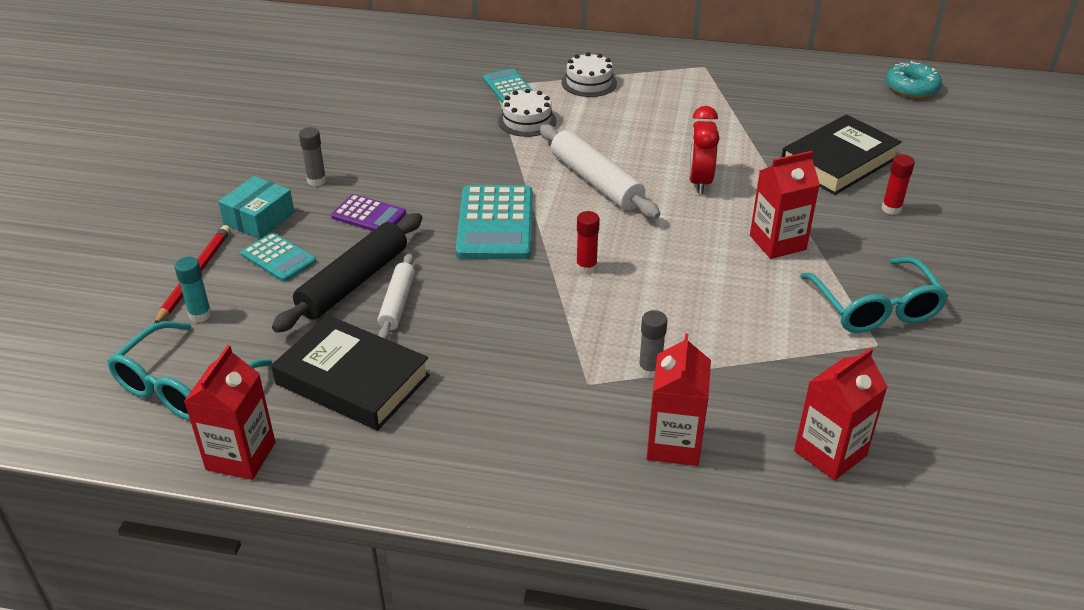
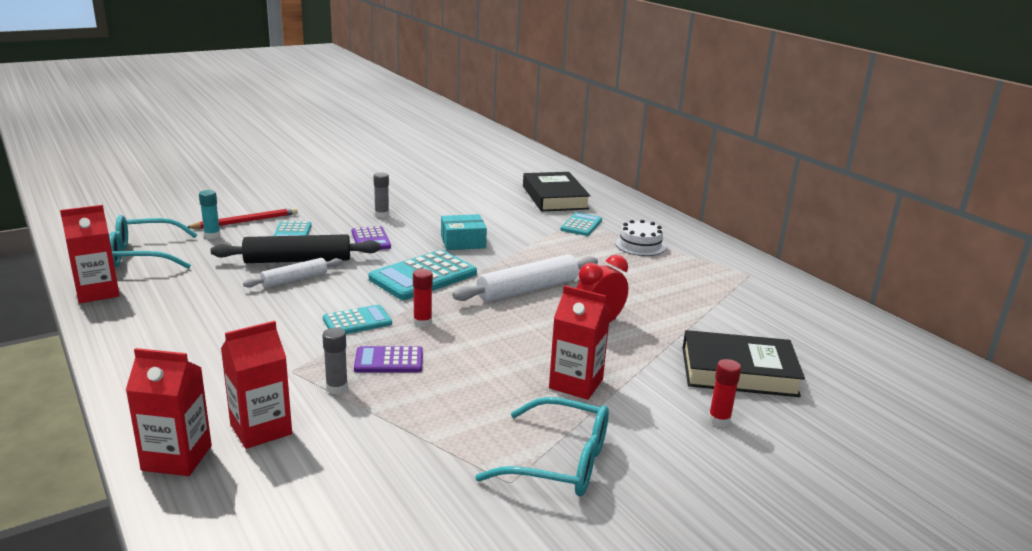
camera: 45 degrees right, 15 degrees down
turquoise box [218,176,294,239] -> turquoise box moved to [441,214,487,250]
black book [271,315,430,431] -> black book moved to [523,172,590,212]
white cake [498,89,557,137] -> none
white rolling pin [539,124,660,219] -> white rolling pin turned 45 degrees clockwise [453,254,598,302]
red carton [794,348,888,481] -> red carton moved to [126,348,212,476]
turquoise glasses [800,257,948,333] -> turquoise glasses turned 105 degrees counterclockwise [475,397,609,497]
turquoise donut [886,61,942,98] -> none
none -> turquoise calculator [323,305,392,334]
none -> purple calculator [354,346,423,373]

